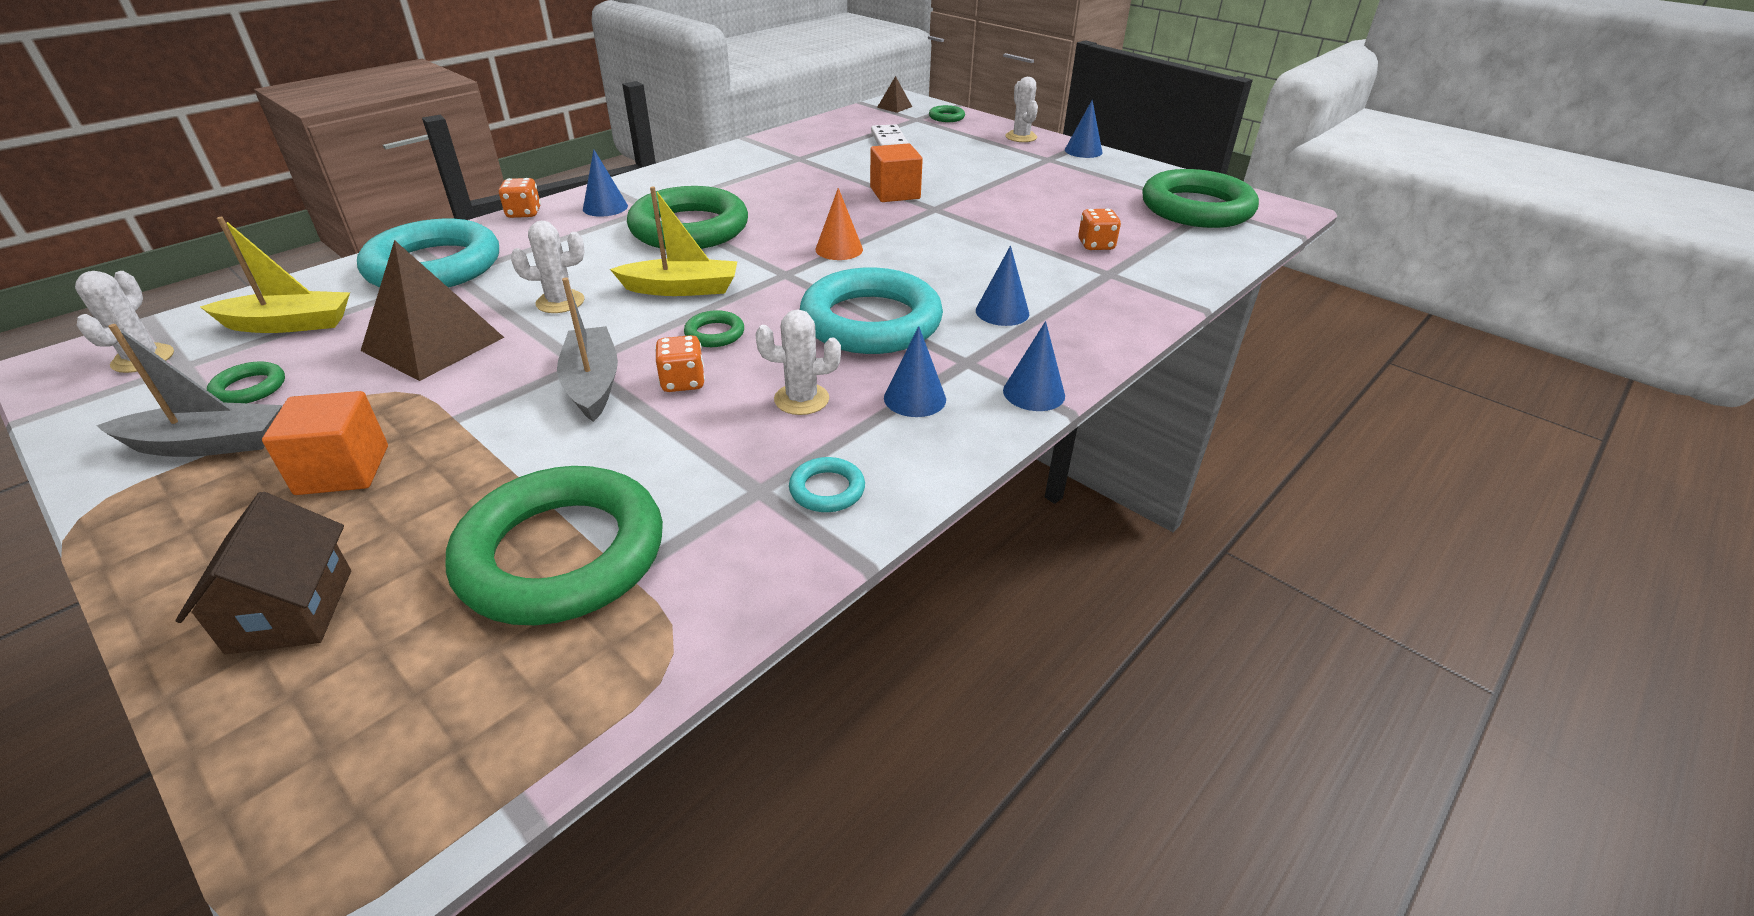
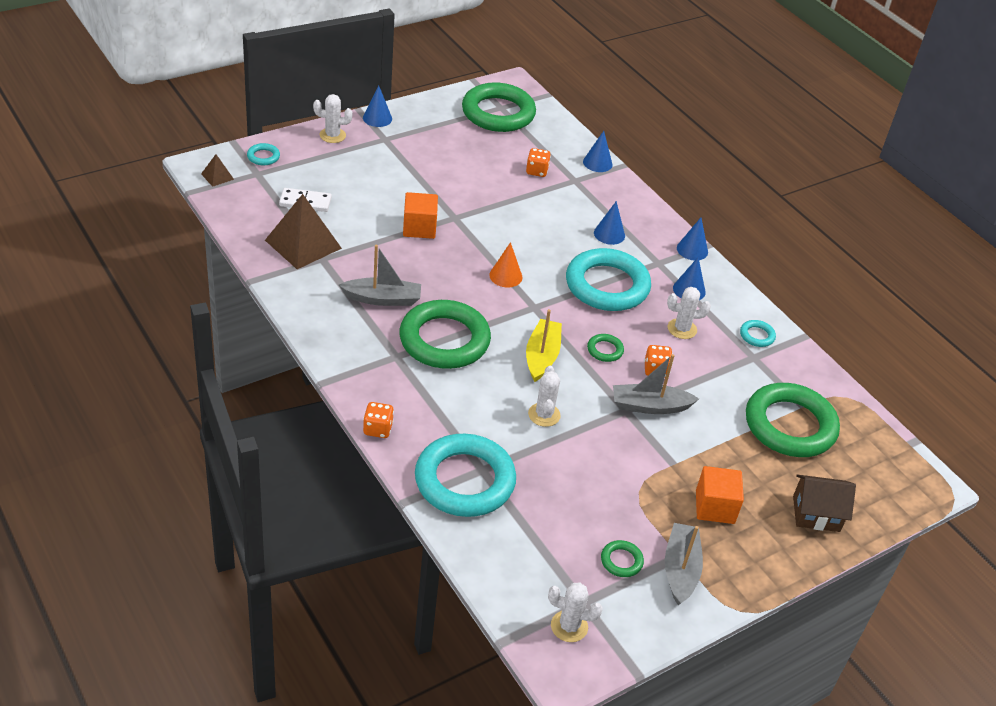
camera: 80 degrees left, 5 degrees up
yellow boat [200,217,350,333] -> none
brown pyramid [361,240,504,381] -> brown pyramid moved to [265,194,342,269]
blue cone [583,149,628,217] -> blue cone moved to [583,131,612,172]
white cactus [756,309,841,415] -> white cactus turned 75 degrees clockwise [667,287,711,339]
green ring [929,105,965,122] -> turquoise ring [247,143,280,165]
none -> grey boat [339,245,421,306]

